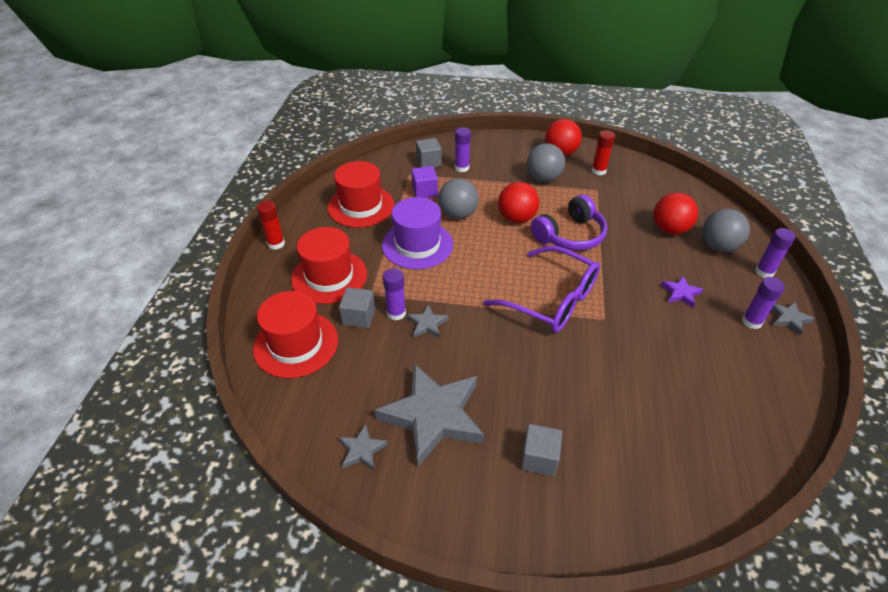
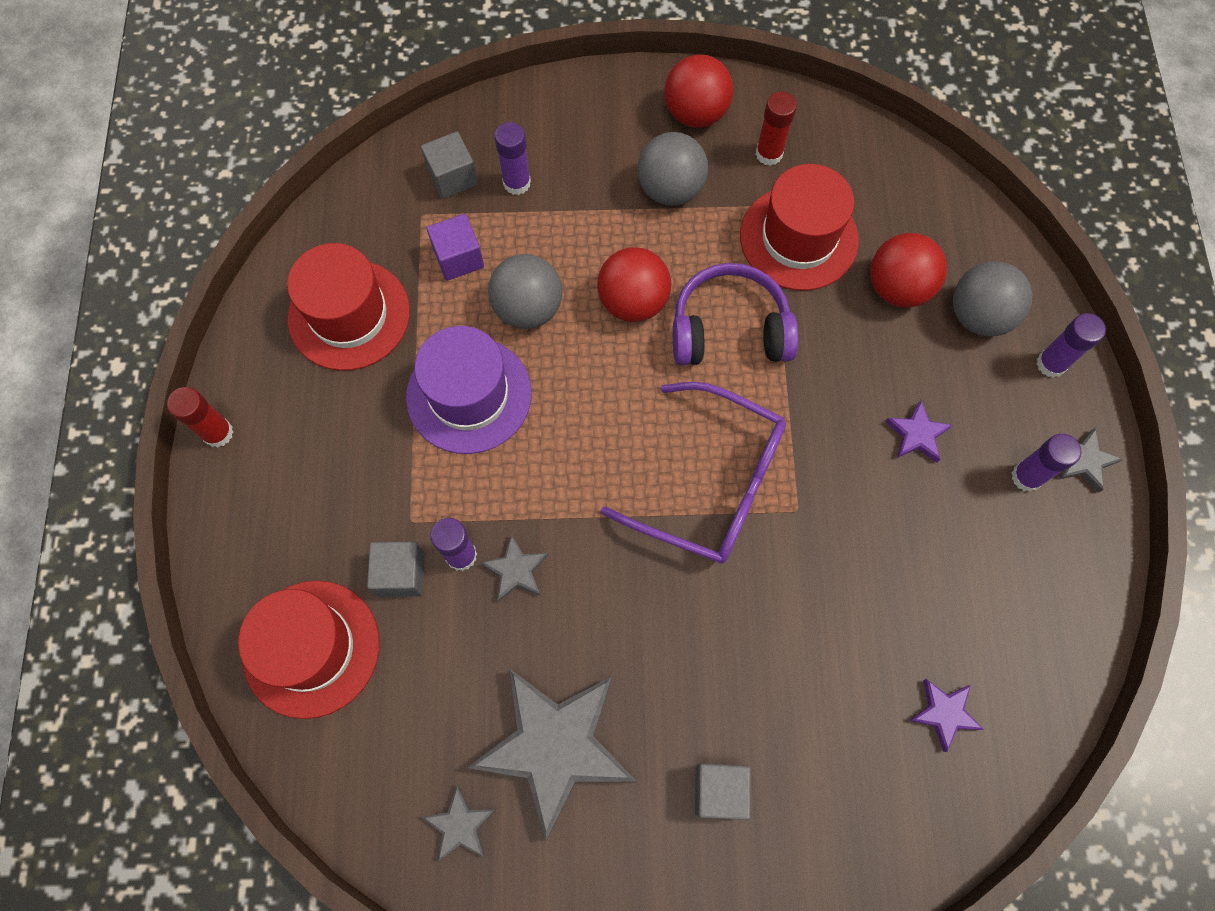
camera: 10 degrees left, 25 degrees up
red hat [291,227,367,304] -> red hat moved to [740,164,859,291]
purple headphones [531,194,607,251] -> purple headphones turned 135 degrees counterclockwise [673,263,799,365]
none -> purple star [909,679,984,752]

